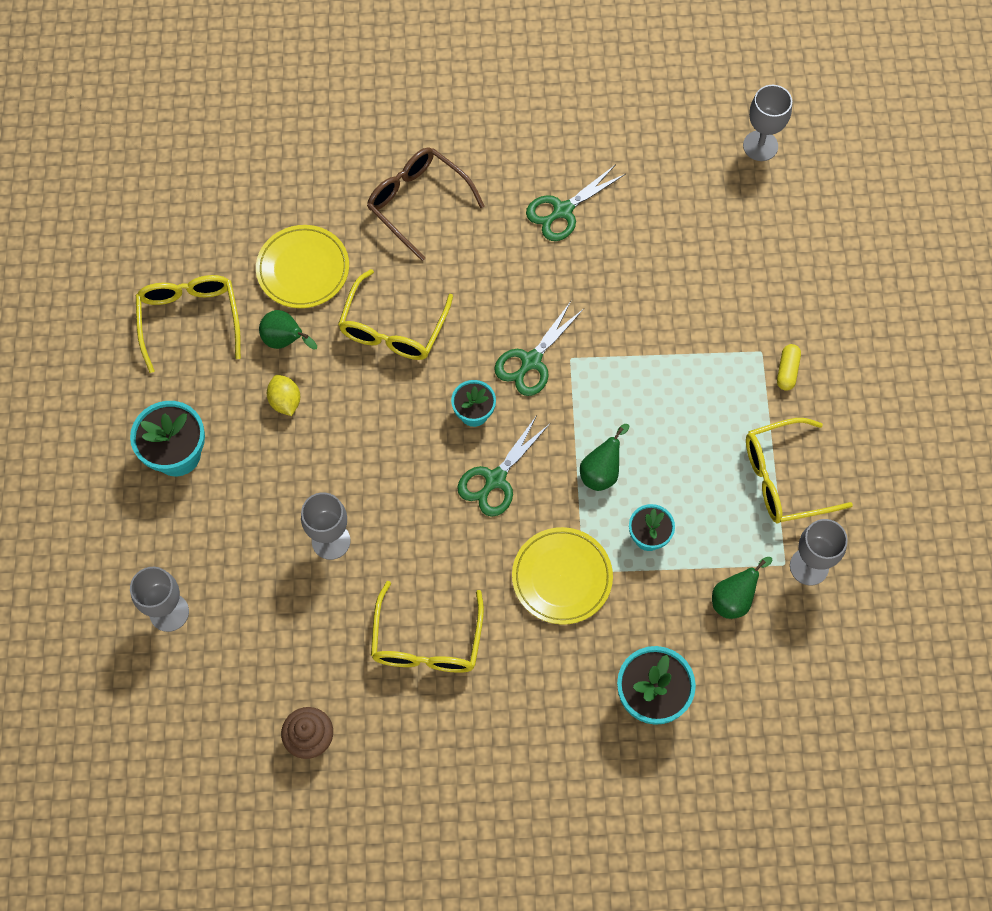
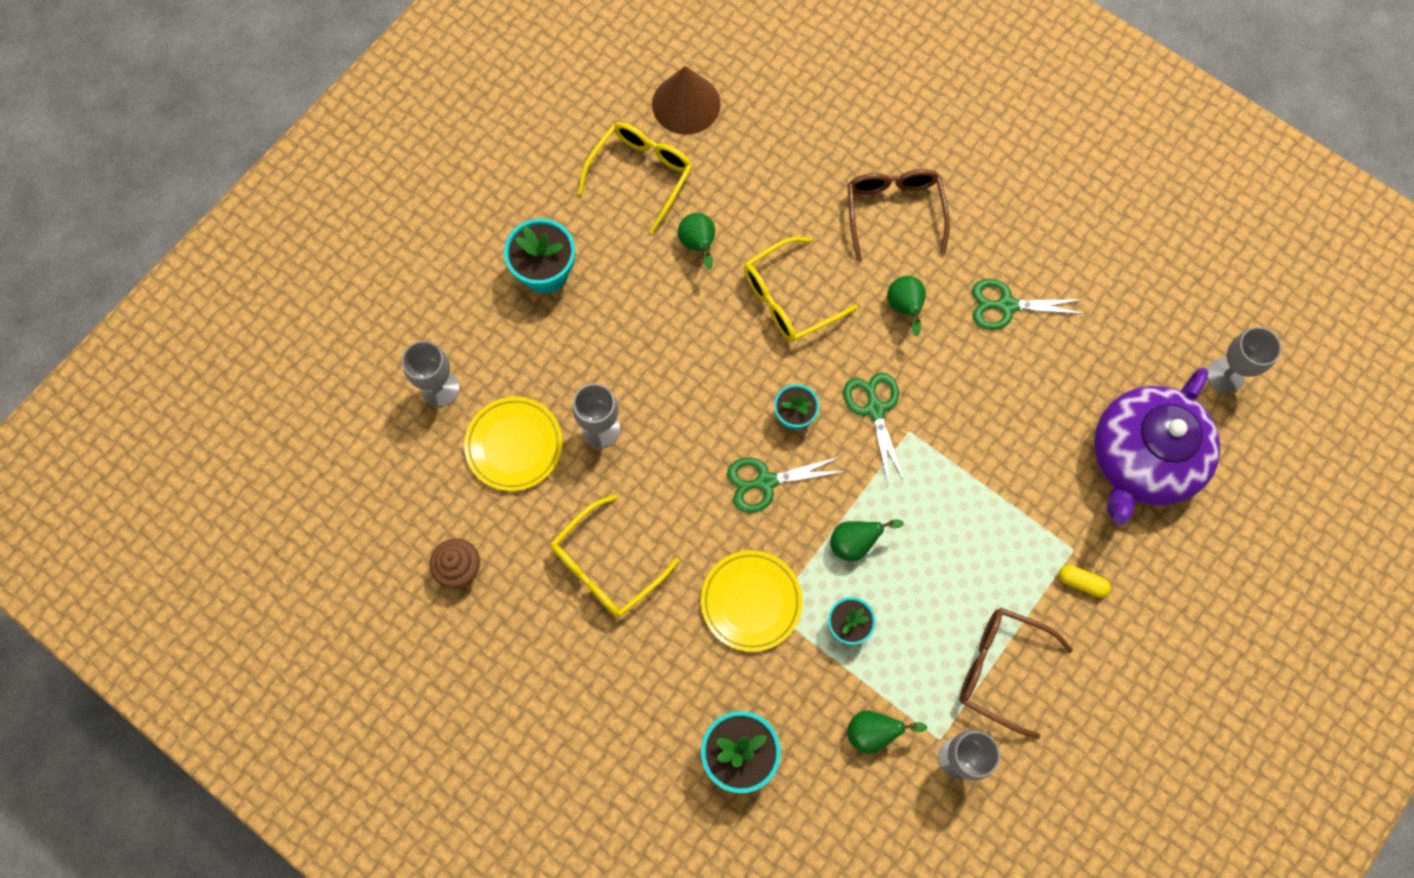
camera: 40 degrees right, 5 degrees up
yellow plate [256,225,349,308] -> yellow plate moved to [464,397,563,491]
yellow lemon [267,375,300,416] -> none
green scissors [494,301,584,396] -> green scissors turned 90 degrees clockwise [843,372,905,486]
yellow glasses [746,418,853,524] -> brown glasses [959,608,1073,739]
yellow capsule [777,344,801,391] -> yellow capsule turned 60 degrees clockwise [1059,565,1111,598]
none -> brown cone [652,66,721,135]
none -> green pear [887,276,926,337]
none -> purple teapot [1094,368,1220,525]

